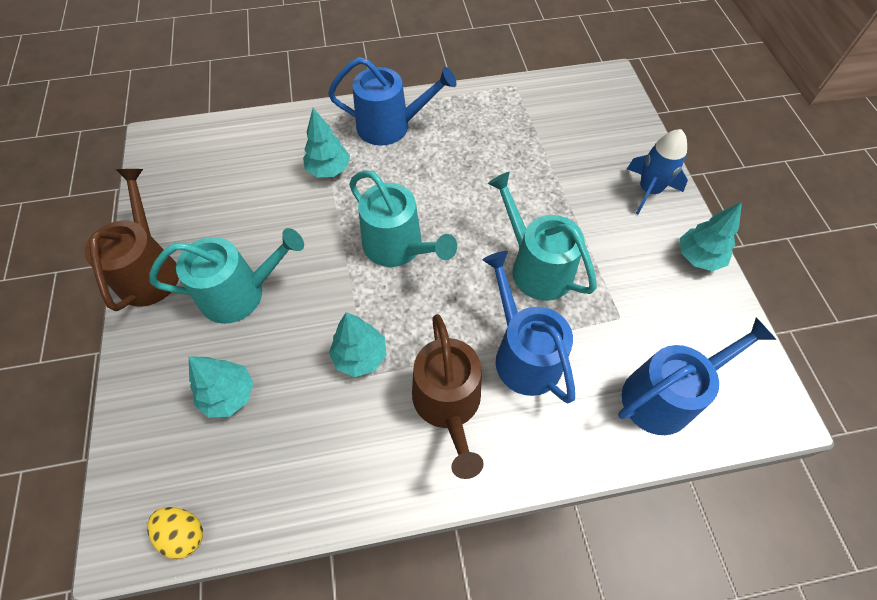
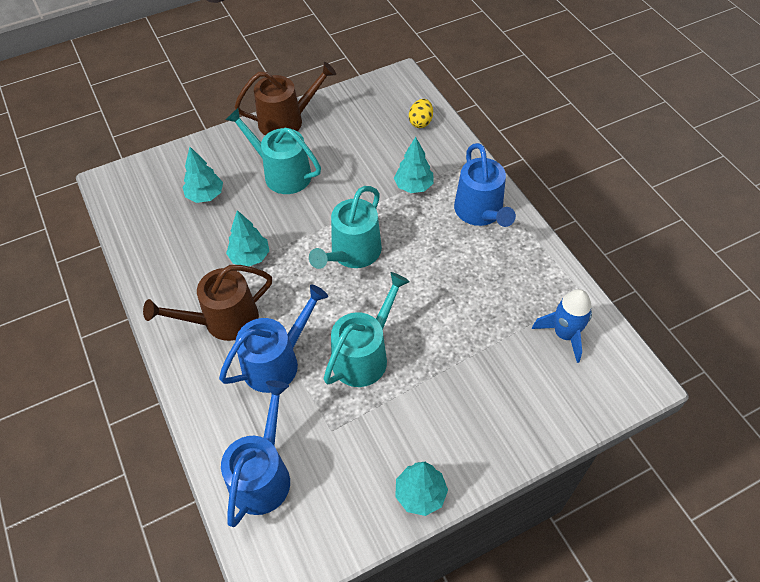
camera: 75 degrees right, 5 degrees down
yellow egg [147,507,203,559] -> yellow egg moved to [409,99,433,128]
turquoise watering can [149,228,304,324] -> turquoise watering can turned 150 degrees clockwise [226,108,321,194]
blue watering can [618,317,777,435] -> blue watering can turned 120 degrees counterclockwise [221,380,290,527]
blue rocket [627,129,688,215] -> blue rocket moved to [532,289,592,363]

